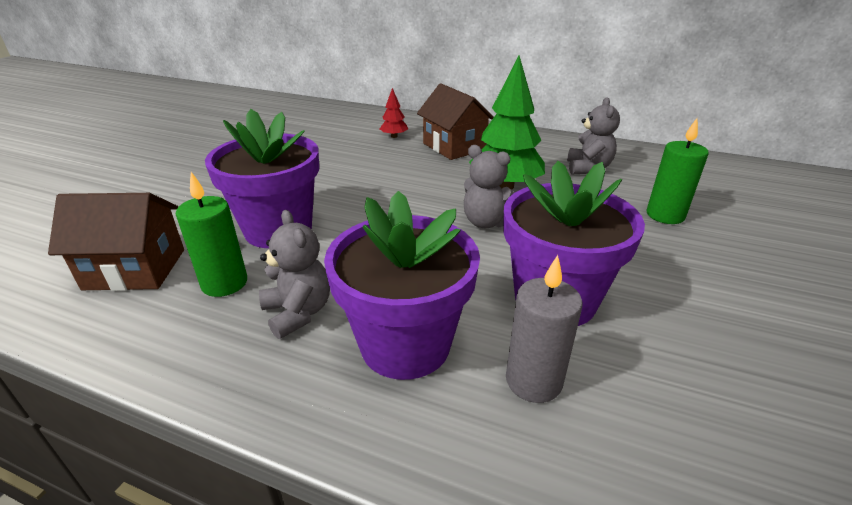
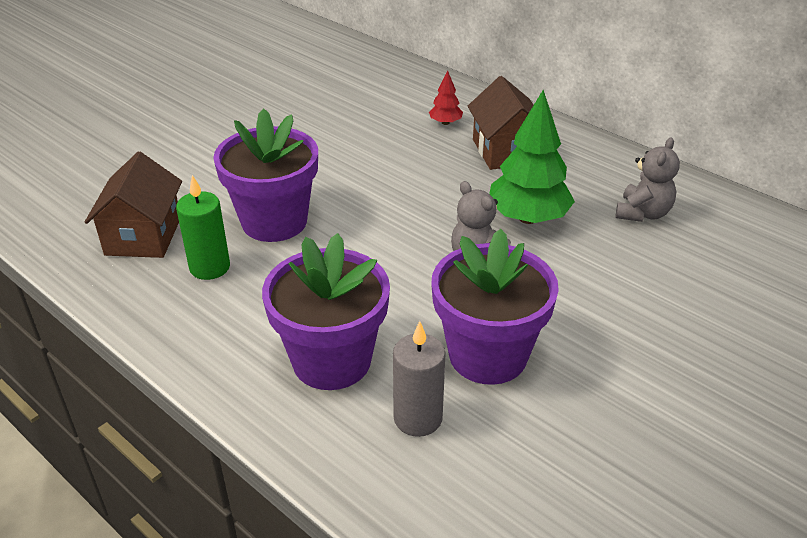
camera: 20 degrees right, 5 degrees up
brown house [48,193,184,291] -> brown house turned 75 degrees clockwise [85,152,182,258]
grey teddy bear [259,210,330,339] -> none
green candle [646,118,708,224] -> none

